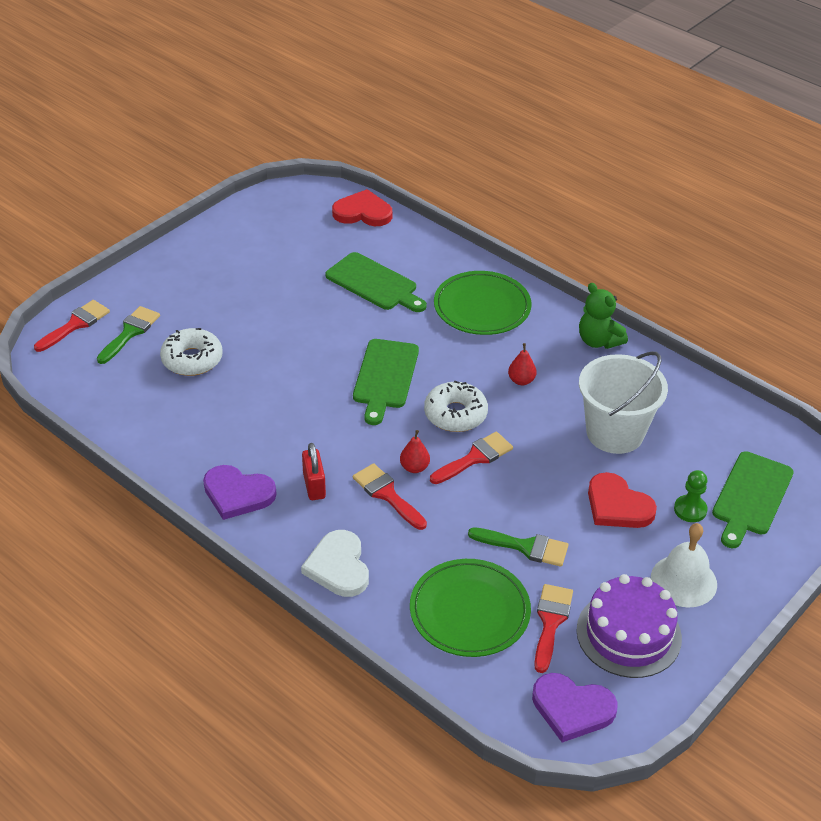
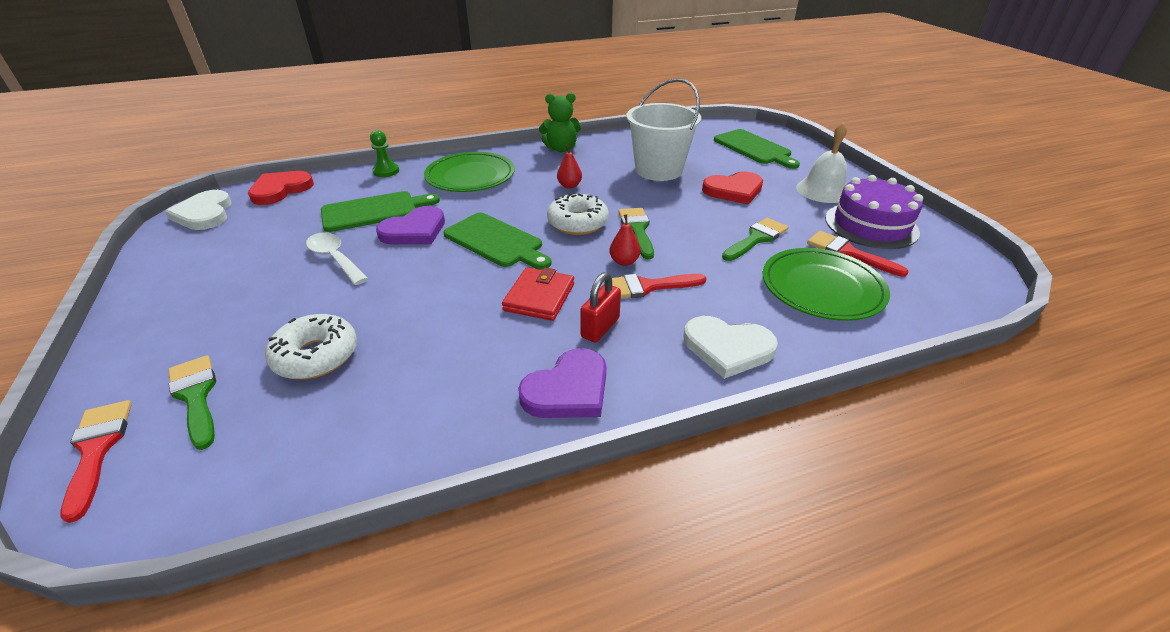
camera: 60 degrees left, 5 degrees down
red padlock [302,443,326,500] -> red padlock turned 75 degrees counterclockwise [580,272,621,343]
red brush [430,432,513,484] -> green brush [618,208,654,259]
purple heart [532,673,618,743] -> purple heart moved to [376,206,445,244]
green pawn [674,470,708,522] -> green pawn moved to [370,130,399,177]
none -> white heart [165,190,232,230]
none -> white spoon [306,232,368,285]
none -> red wallet [502,267,574,321]

